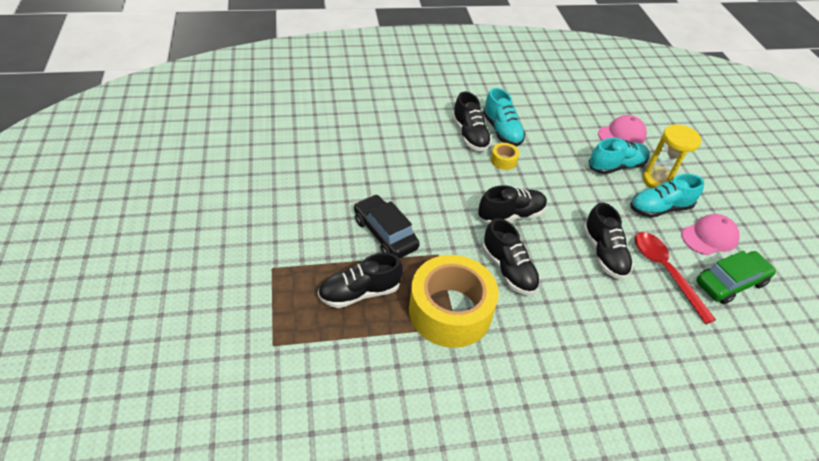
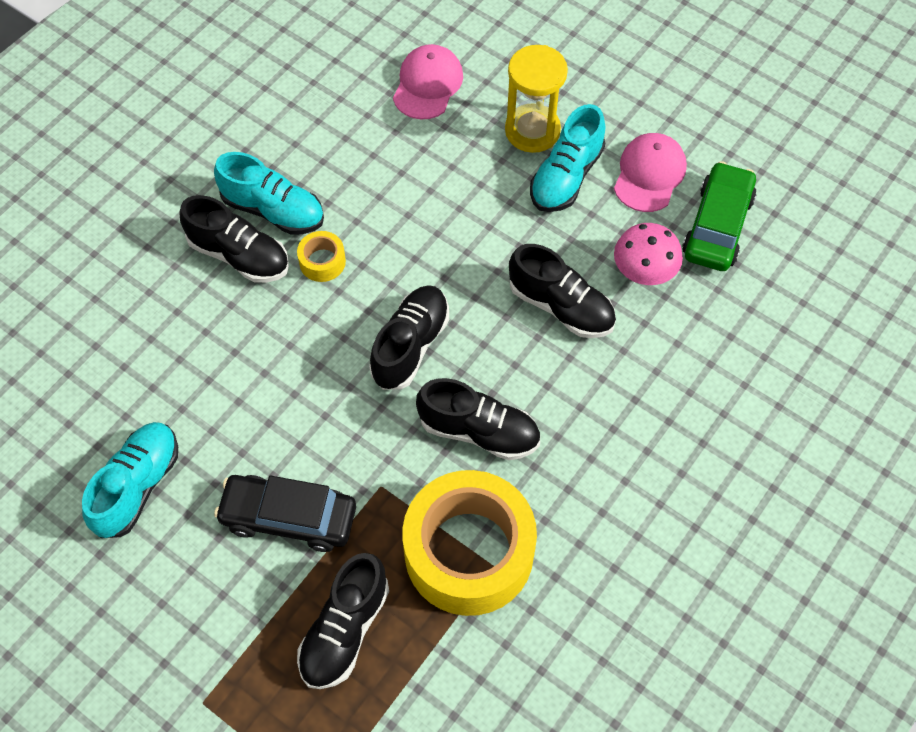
camera: 40 degrees left, 15 degrees up
turquoise shoe [589,138,649,174] -> turquoise shoe moved to [82,422,178,538]
red spoon [635,232,716,324] -> pink mushroom [614,223,683,285]

